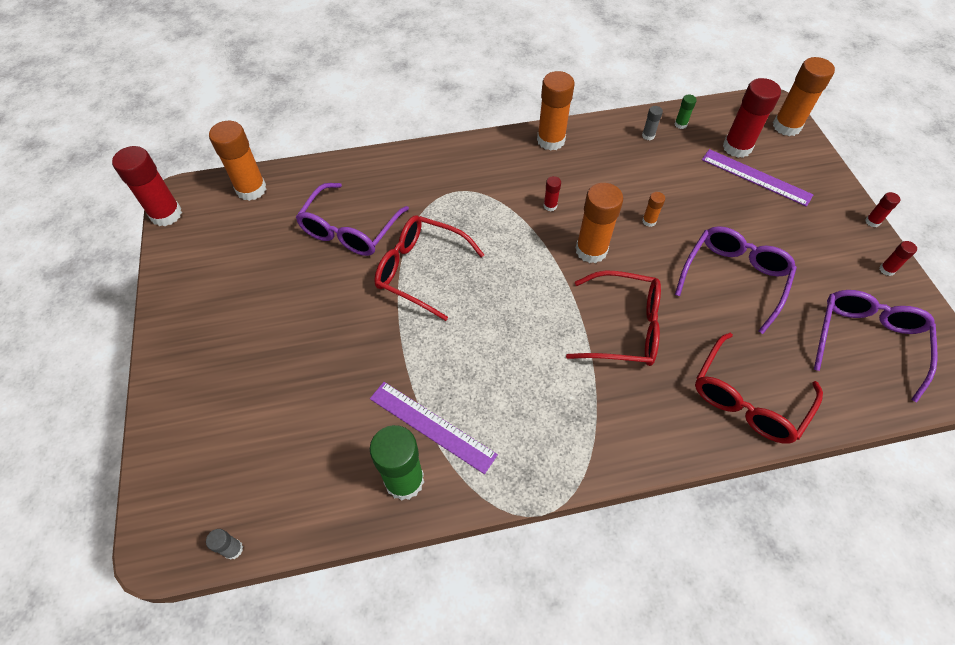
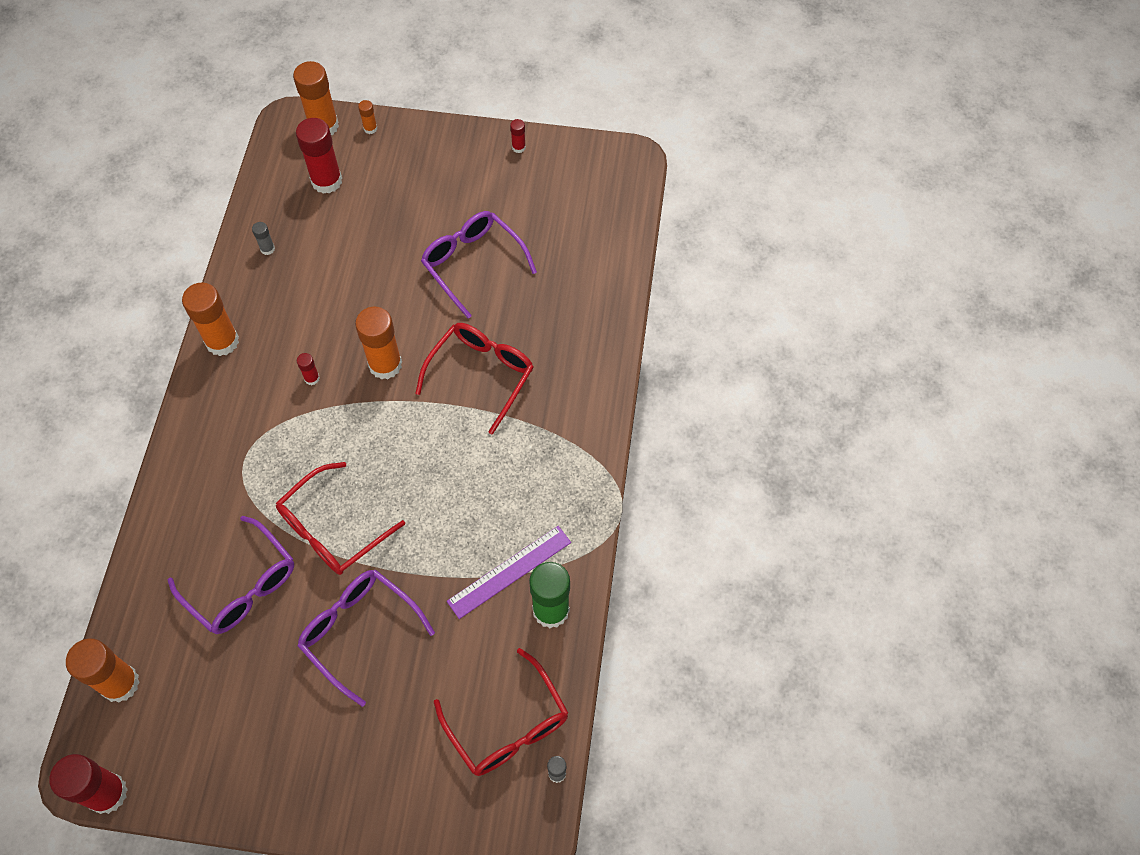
camera: 70 degrees left, 5 degrees up
orange glue stick [642,192,665,227] -> orange glue stick moved to [358,100,377,134]
green glue stick [675,95,697,129] -> none
red glasses [695,333,823,444] -> red glasses moved to [434,648,568,776]
purple ruler [702,149,813,207] -> none
purple glasses [814,290,938,402] -> purple glasses moved to [298,570,435,707]
red glue stick [865,192,900,227] -> none

